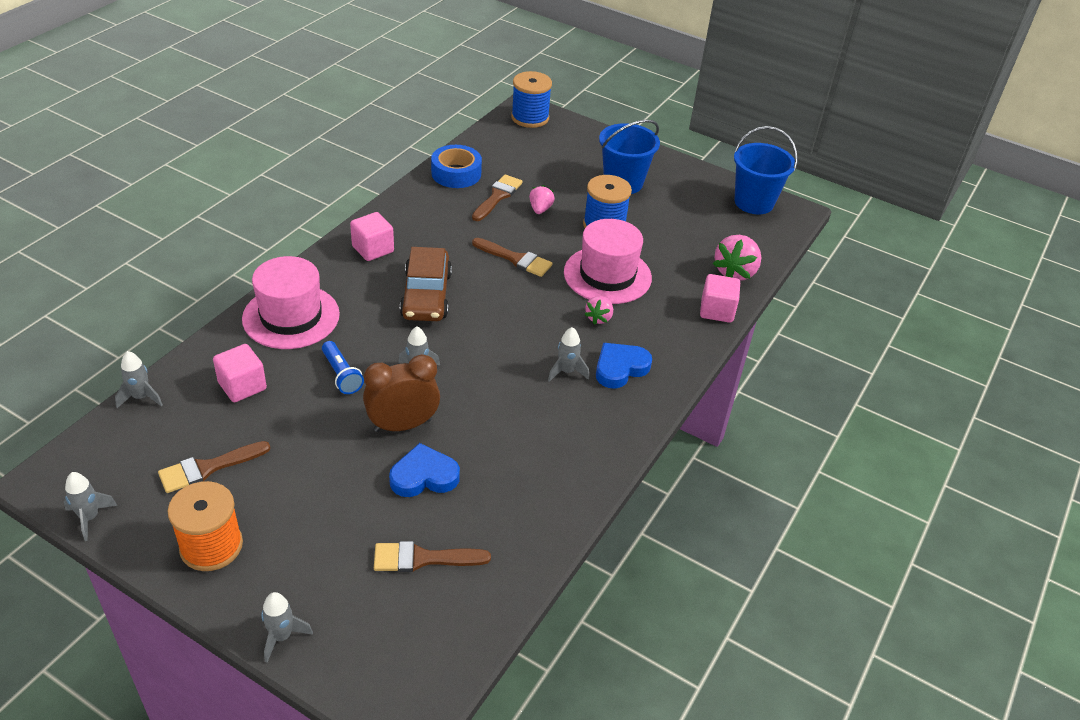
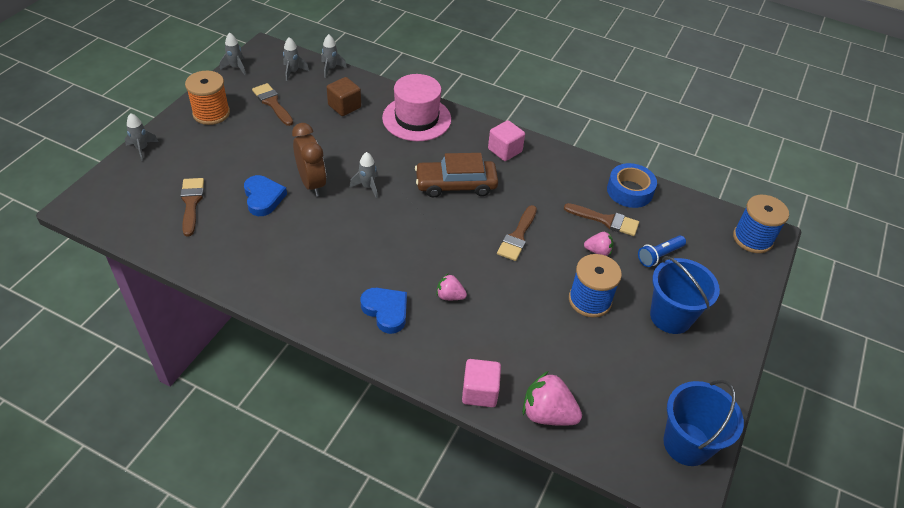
camera: 85 degrees right, 5 degrees up
pink cube [213,344,267,402] -> brown cube [327,77,361,116]
blue flashlight [322,341,364,394] -> blue flashlight moved to [638,235,686,267]
grey rocket [548,327,589,382] -> grey rocket moved to [283,37,309,81]
pink hat [564,219,652,304] -> none

